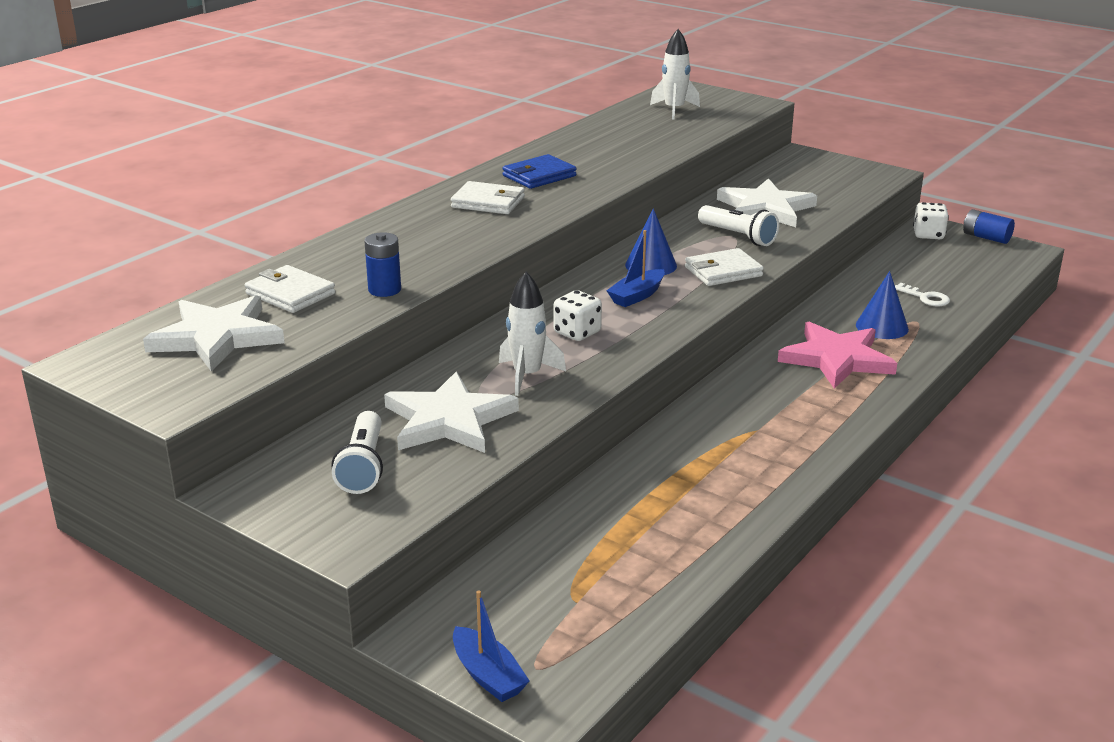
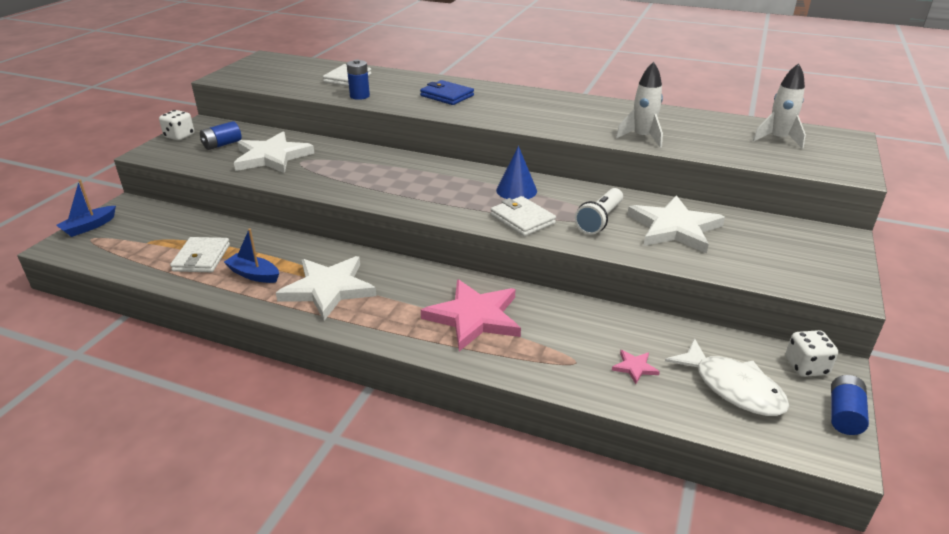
camera: 75 degrees right, 5 degrees up
white star [143,295,285,372] -> white star moved to [276,256,377,321]
white flashlight [331,411,383,494] -> blue battery [200,121,242,150]
white wallet [451,181,525,214] -> white wallet moved to [170,237,230,272]
white rocket [499,272,566,396] -> white rocket moved to [616,62,663,148]
blue wallet [502,154,577,189] -> blue wallet moved to [420,80,474,105]
white dice [553,290,602,341] -> white dice moved to [159,110,194,140]
blue boat [606,230,665,307] -> blue boat moved to [224,229,279,283]
blue cone [856,271,909,339] -> none
white key [895,283,950,306] -> pink star [612,350,660,384]
none -> white fish [665,338,789,416]

